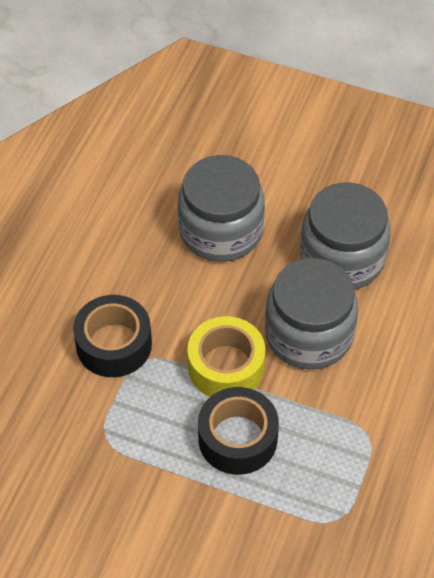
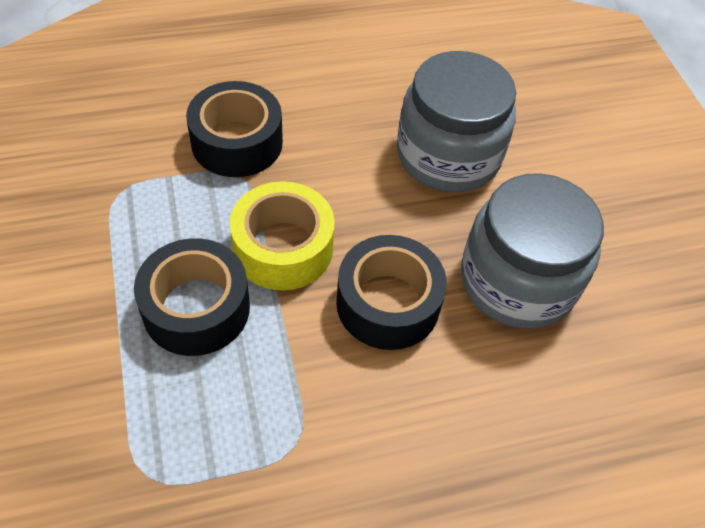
camera: 50 degrees right, 0 degrees up
grey jar [265,258,358,370] -> black tape [336,235,447,350]

